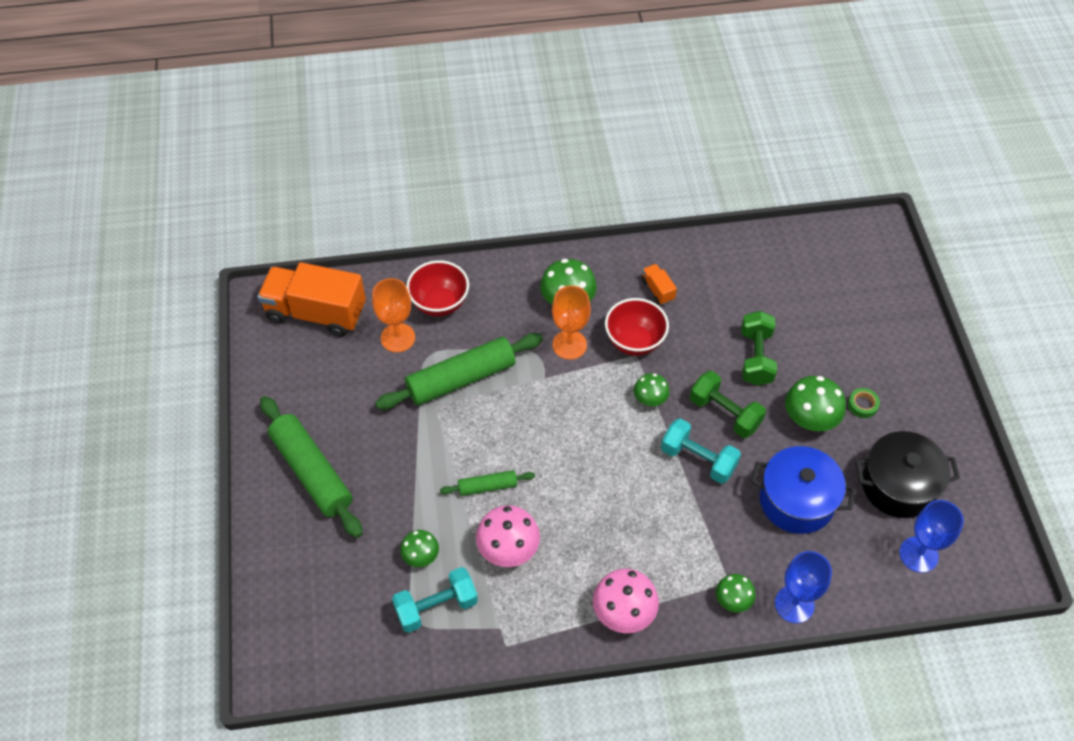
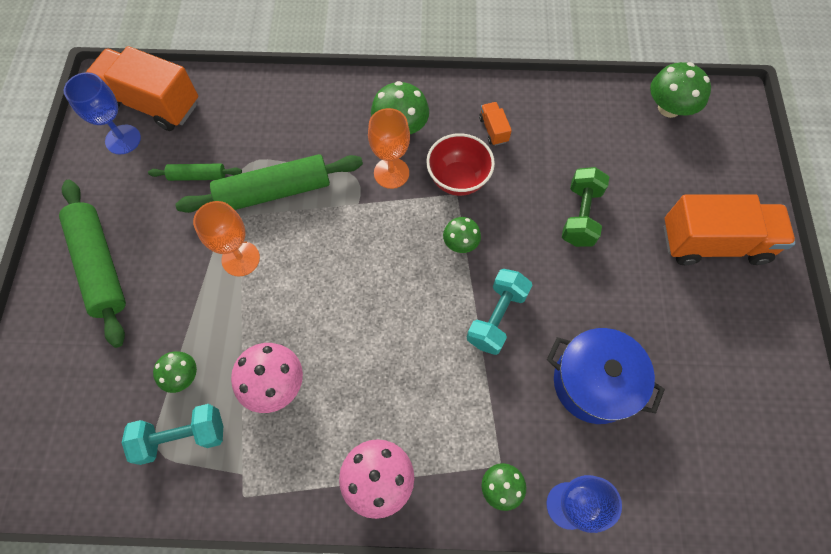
camera: 10 degrees right, 10 degrees up
orange goblet [372,278,415,352] -> orange goblet moved to [193,201,260,277]
red bowl [406,260,469,316] -> none
green rolling pin [440,470,535,496] -> green rolling pin moved to [148,163,242,181]
turquoise dumbbell [661,418,741,484] -> turquoise dumbbell turned 75 degrees clockwise [467,269,533,355]
green dumbbell [690,371,766,438] -> none
green mushroom [785,376,846,431] -> green mushroom moved to [650,62,711,118]
green tape [848,388,880,418] -> none
black pot [855,431,960,518] -> none
blue goblet [899,500,964,573] -> blue goblet moved to [64,72,141,155]
none -> orange truck [664,194,795,265]

